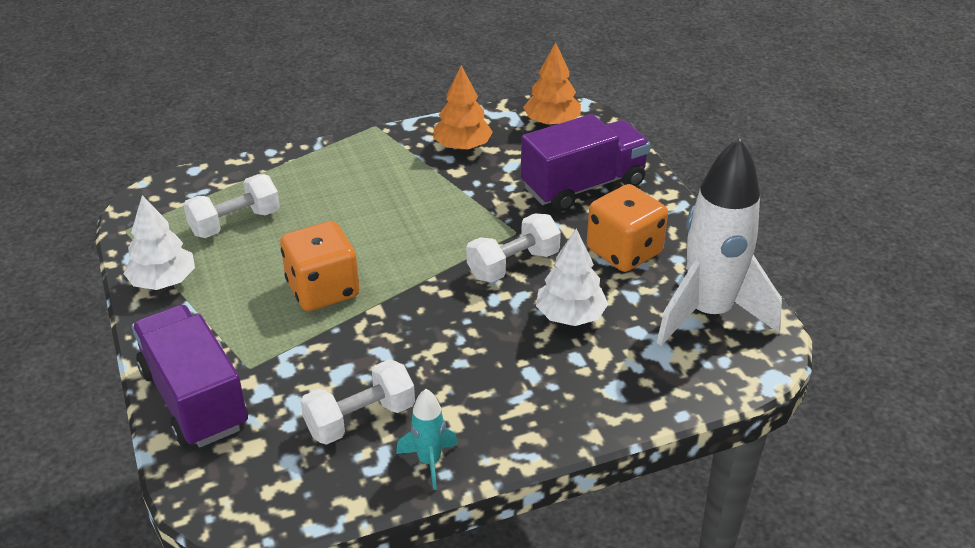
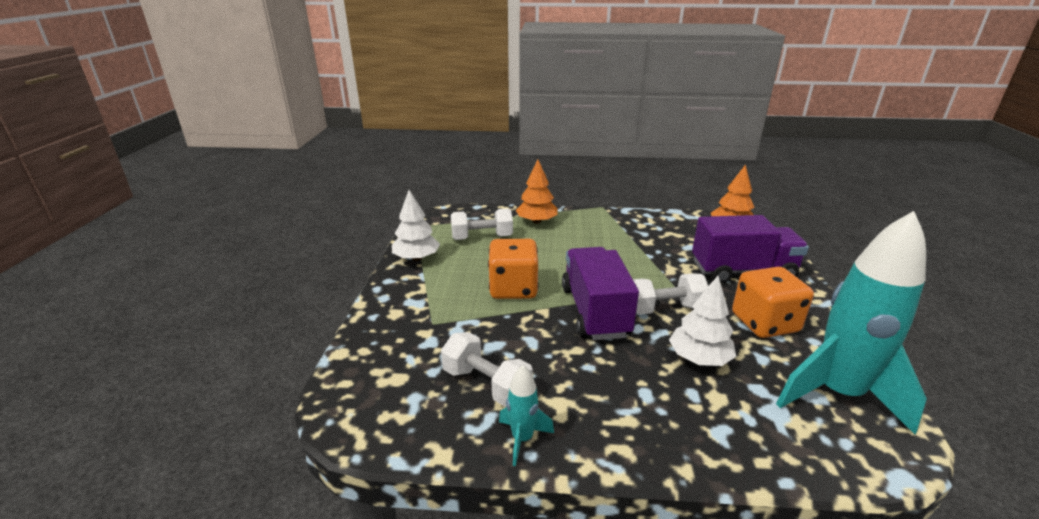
camera: 25 degrees right, 10 degrees down
purple truck [132,305,248,447] -> purple truck moved to [562,247,639,340]
white dumbbell [301,359,415,445] -> white dumbbell turned 45 degrees clockwise [441,332,533,407]
orange tree [434,65,493,150] -> orange tree moved to [516,160,558,224]
white rocket [657,138,782,346] -> turquoise rocket [776,211,927,435]

